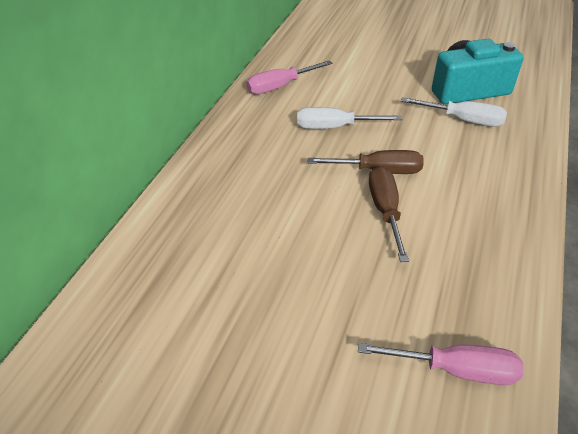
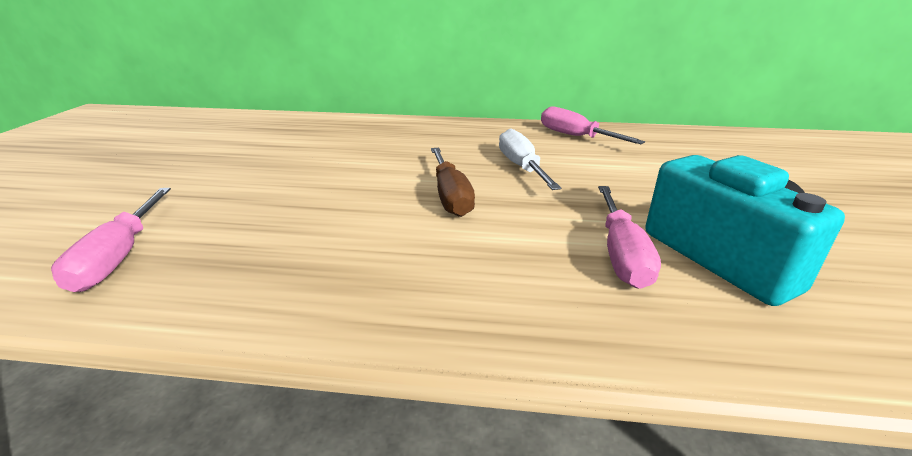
camera: 75 degrees right, 15 degrees down
brown screwdriver [369,166,409,262] -> none
white screwdriver [401,97,507,126] -> pink screwdriver [598,186,661,289]

